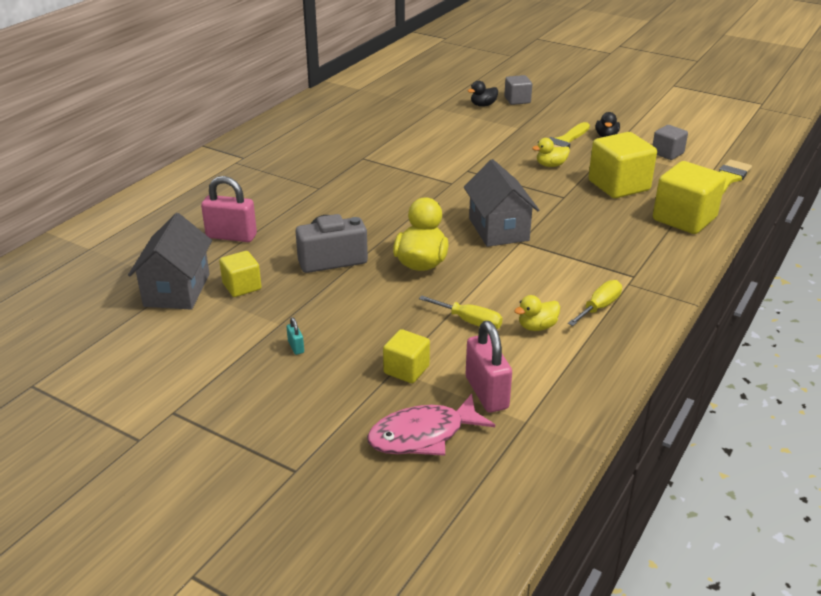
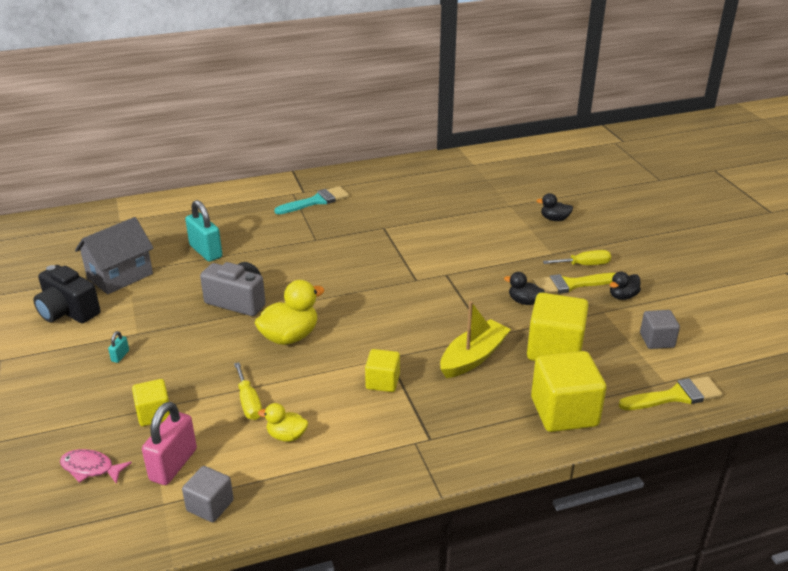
camera: 40 degrees right, 0 degrees up
pink padlock [201,176,257,242] -> turquoise padlock [185,200,222,262]
yellow cube [219,251,262,297] -> yellow cube moved to [365,349,400,392]
pink fish [367,394,495,456] -> pink fish [60,449,132,484], size x0.64
grey house [464,159,539,247] -> none
grey cube [504,75,532,105] -> grey cube moved to [182,466,234,522]
yellow duck [532,138,570,167] -> black duck [504,272,545,305]
yellow screwdriver [568,280,622,326] -> yellow screwdriver moved to [543,250,611,265]
none -> black camera [33,265,100,323]
none -> turquoise brush [274,186,349,214]
none -> yellow boat [440,301,511,378]

